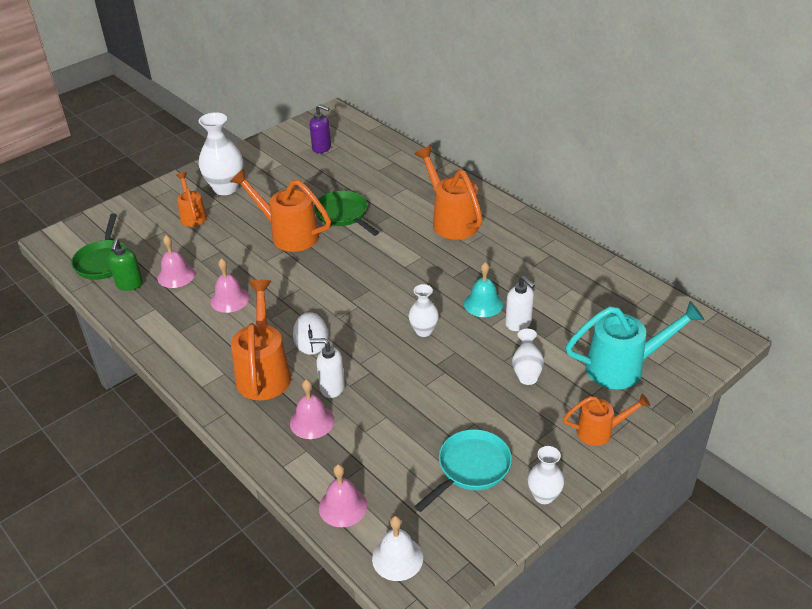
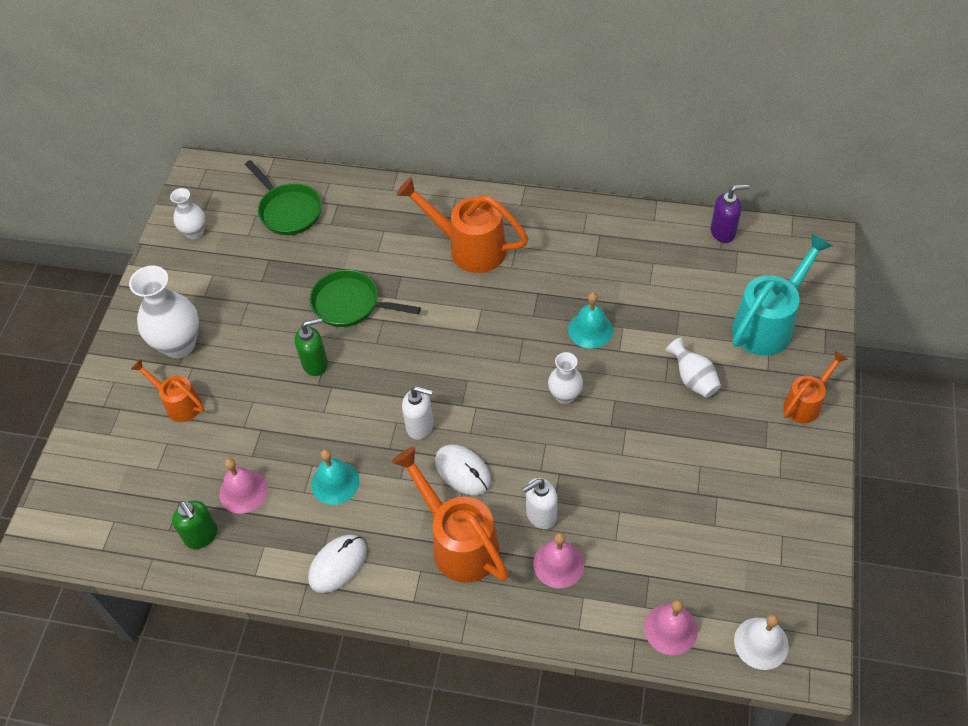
camera: 35 degrees left, 15 degrees up
green pan [71,214,128,280] -> green pan moved to [245,160,322,235]
pink bell [211,258,249,313] -> turquoise bell [311,449,360,505]
orange watering can [230,169,331,252] -> green soap dispenser [295,318,328,376]
purple soap dispenser [310,104,331,153] -> purple soap dispenser moved to [711,184,750,243]
turquoise pan [414,429,512,512] -> none
white soap dispenser [505,276,535,331] -> white soap dispenser moved to [402,386,434,440]
white vase [528,446,564,504] -> white vase moved to [170,188,206,240]
none -> white mouse [308,534,367,593]

